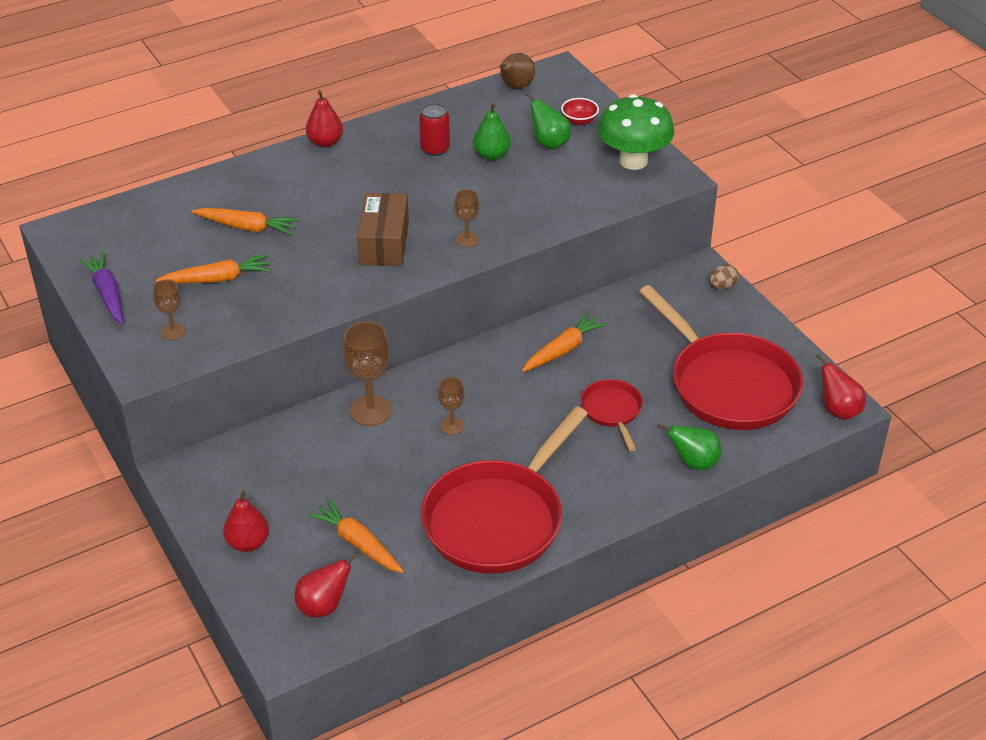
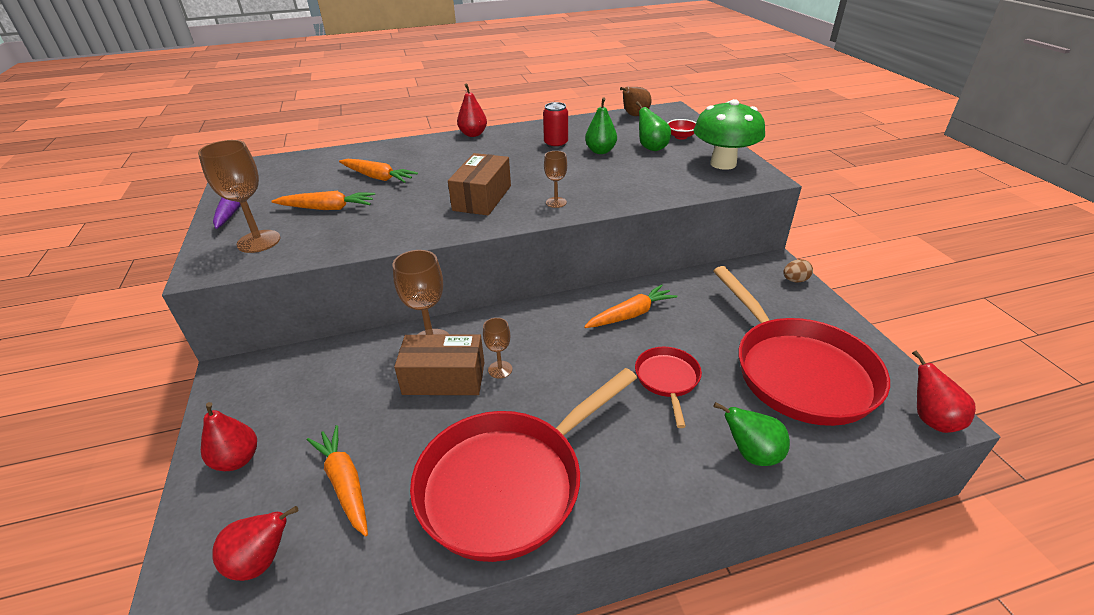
camera: 15 degrees right, 5 degrees down
brown goblet [153,279,185,340] -> brown goblet [198,140,280,253], size x1.79
none -> brown box [394,335,484,395]

